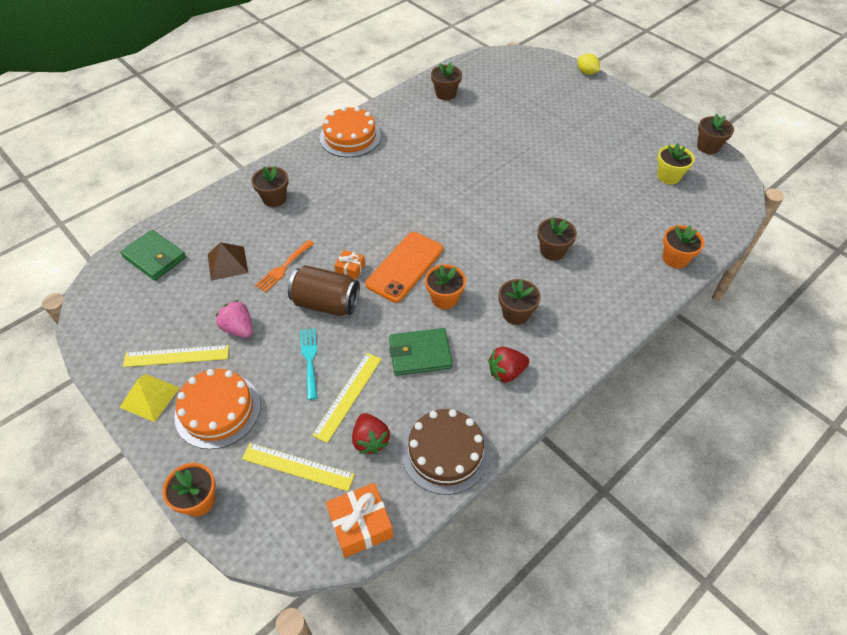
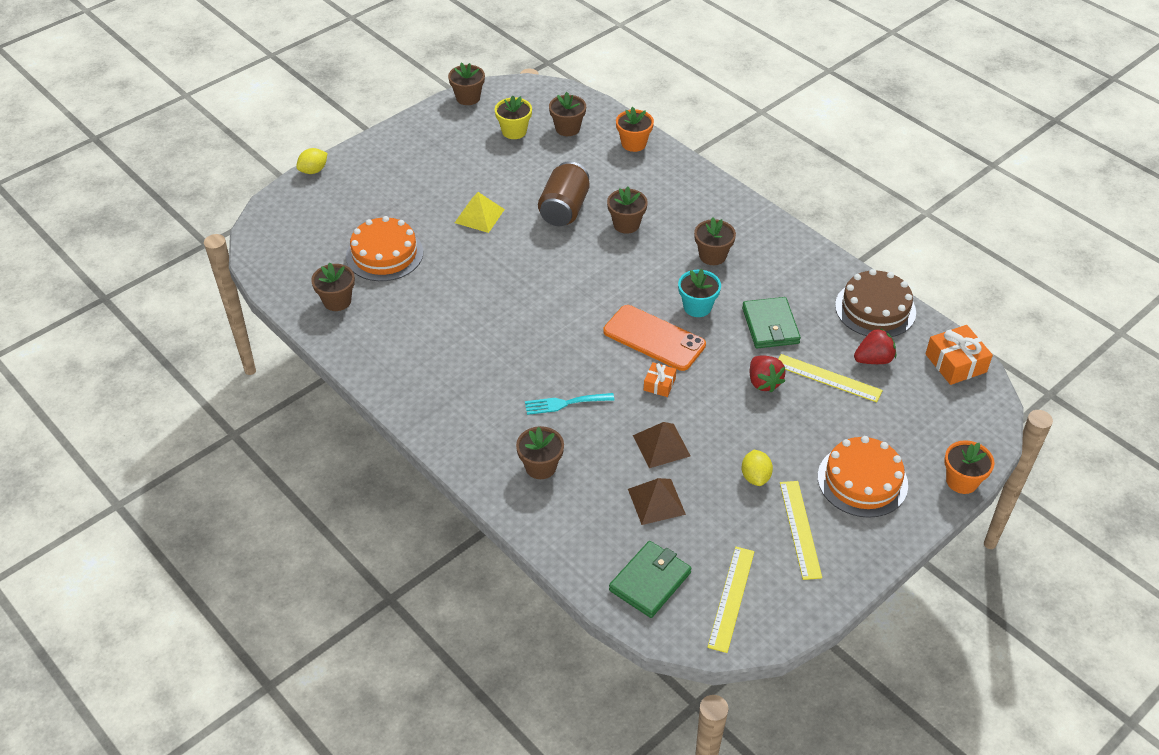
camera: 90 degrees left, 5 degrees down
yellow pyramid [119,374,180,422] -> yellow pyramid moved to [455,192,505,233]
pink strawberry [215,300,252,338] -> yellow lemon [741,450,773,486]
yellow ruler [242,443,355,491] -> yellow ruler moved to [707,547,755,653]
orange fork [255,240,314,293] -> brown pyramid [633,422,690,468]
brown can [288,265,360,316] -> brown can moved to [538,161,590,226]
turquoise fork [300,328,317,400] -> turquoise fork moved to [525,393,615,415]
orange cake [319,107,381,157] -> orange cake moved to [346,216,423,281]
orange flower pot [425,264,466,309] -> turquoise flower pot [678,269,721,317]
red strawberry [488,347,529,383] -> red strawberry moved to [750,355,786,393]
none -> brown flower pot [549,92,586,136]

